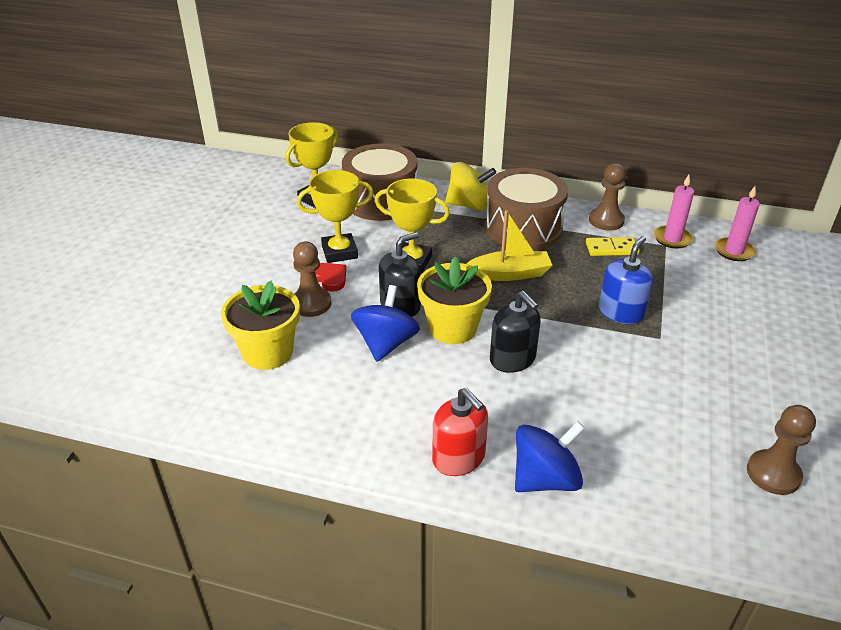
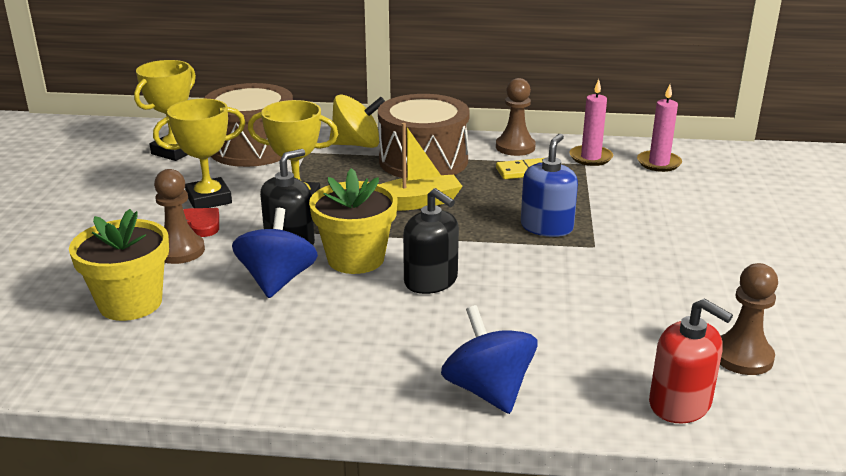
camera: 10 degrees left, 10 degrees down
red soap dispenser [432,388,488,476] -> red soap dispenser moved to [649,298,733,423]
blue spinning top [515,421,585,492] -> blue spinning top turned 75 degrees counterclockwise [441,305,538,414]

